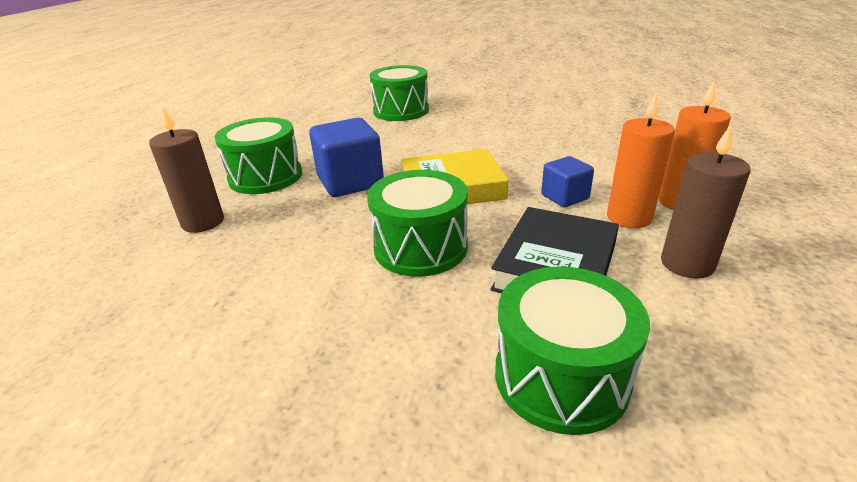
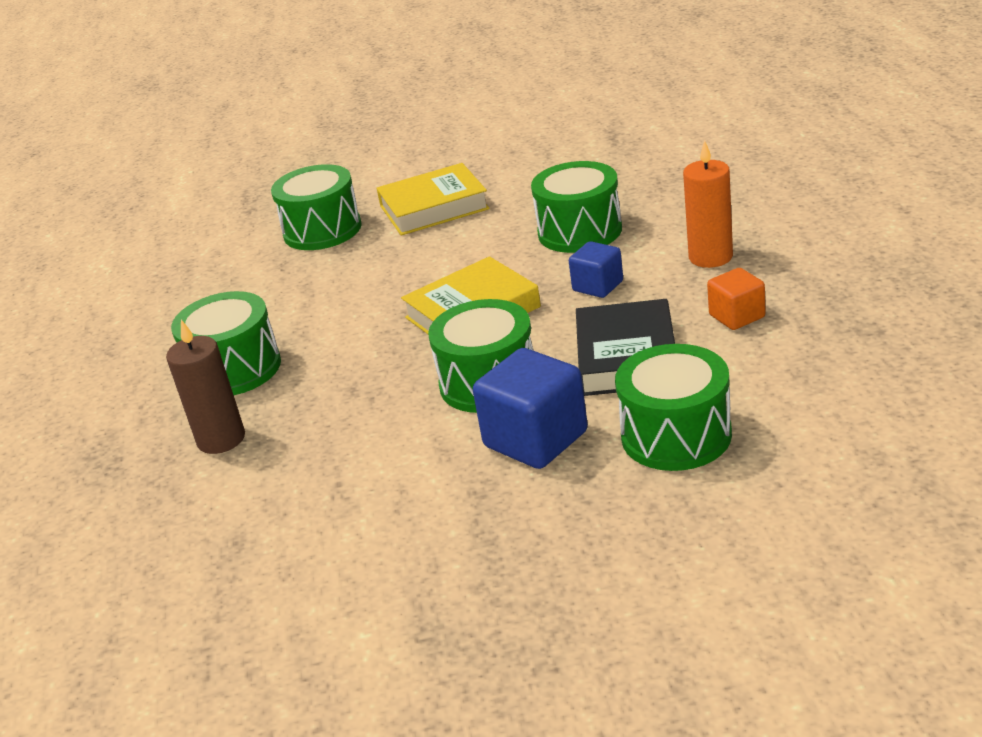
camera: 20 degrees left, 0 degrees up
blue cube [309,118,384,197] -> blue cube moved to [473,348,588,469]
orange candle [607,94,675,228] -> none
brown candle [661,125,750,279] -> orange cube [707,268,766,330]
none -> yellow book [376,163,490,236]
none -> green drum [531,161,622,253]

